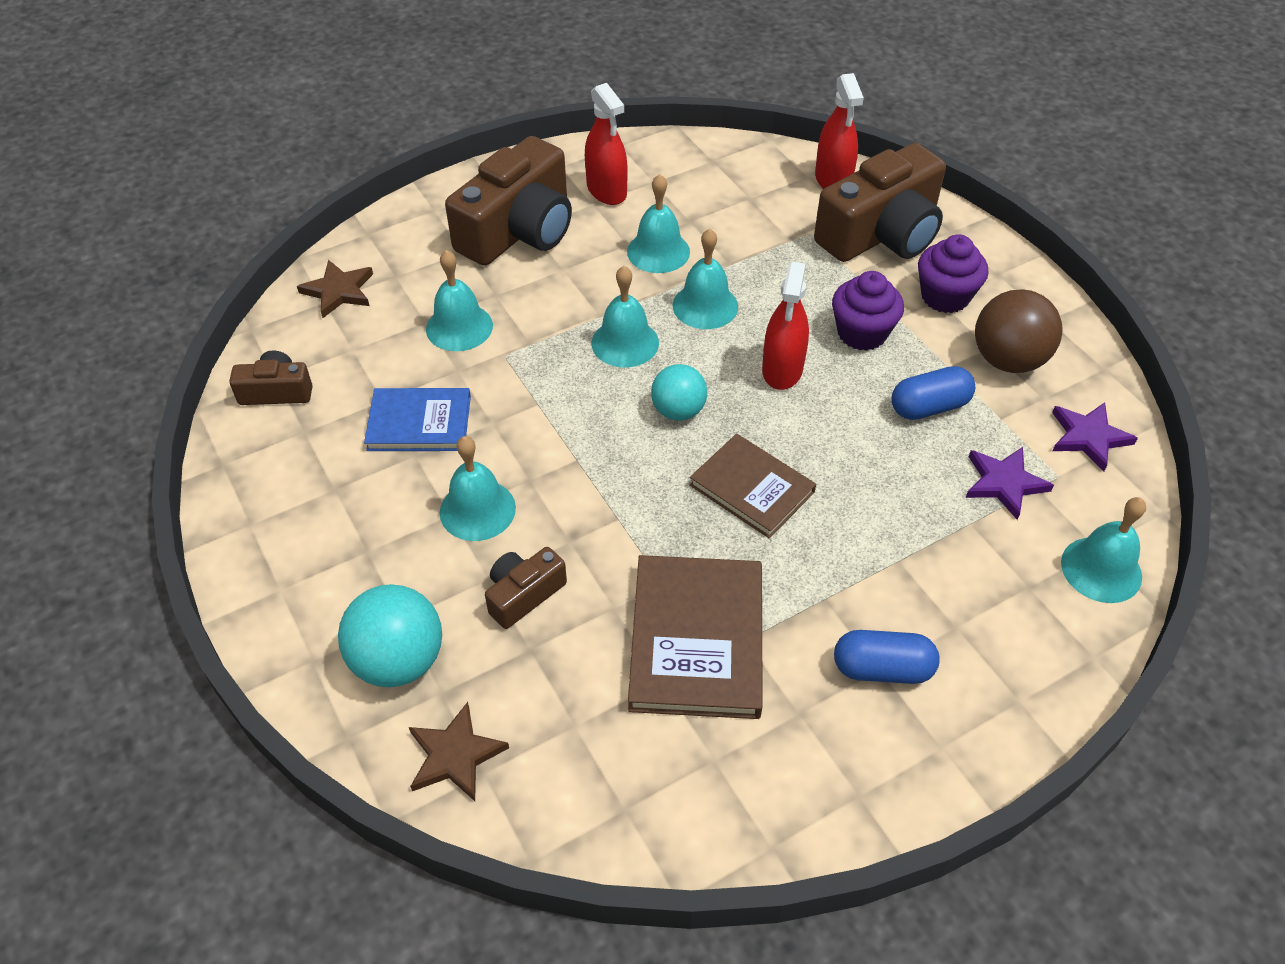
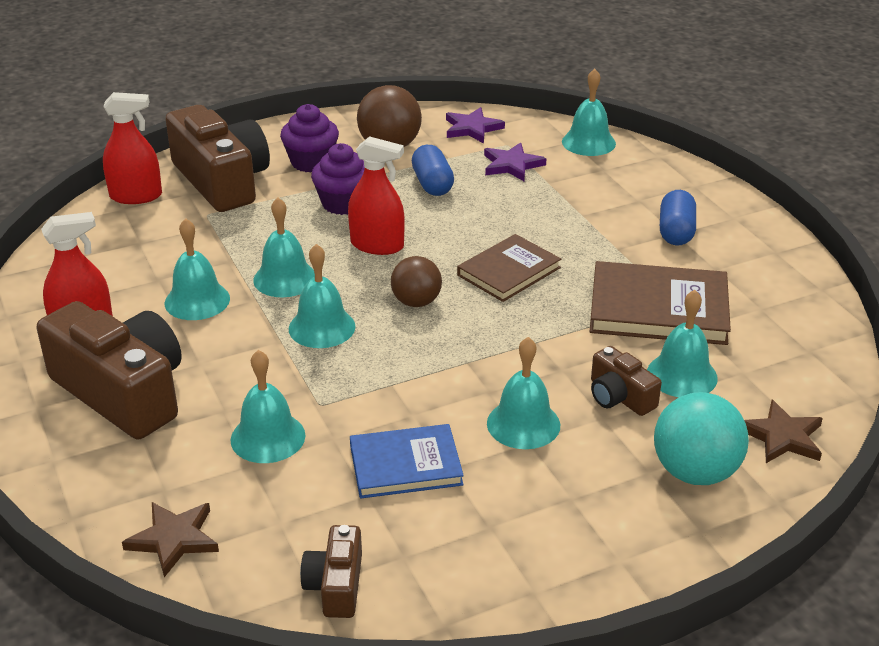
camera: 85 degrees left, 15 degrees down
blue book [364,388,471,451] -> blue book turned 75 degrees clockwise [350,424,464,499]
turquoise ball [651,364,707,421] -> brown ball [391,256,442,307]
none -> turquoise bell [647,290,718,397]

